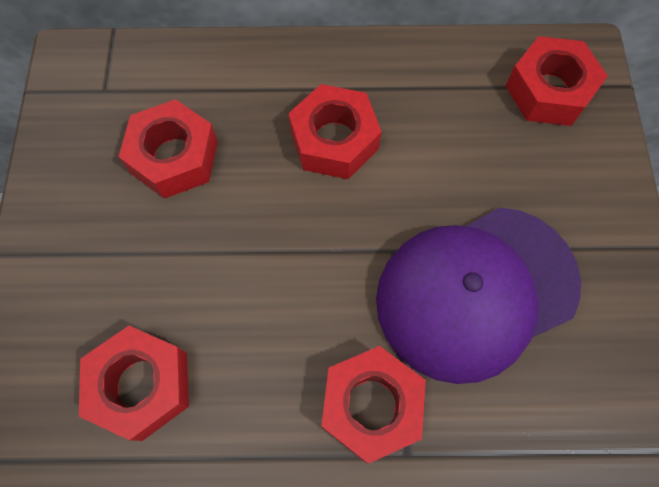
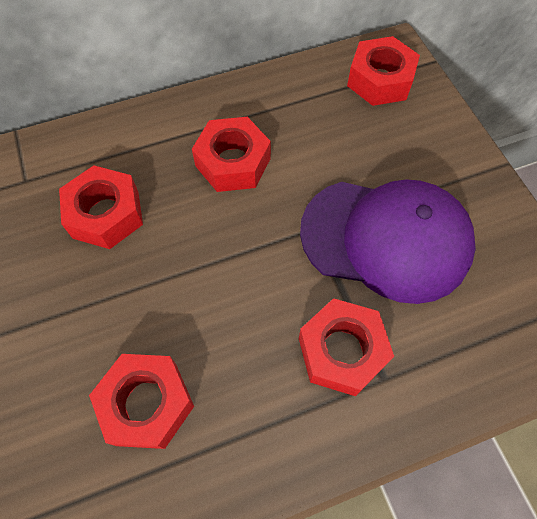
camera: 20 degrees left, 5 degrees down
purple cap [376,207,581,384] -> purple cap turned 120 degrees counterclockwise [300,179,476,304]

